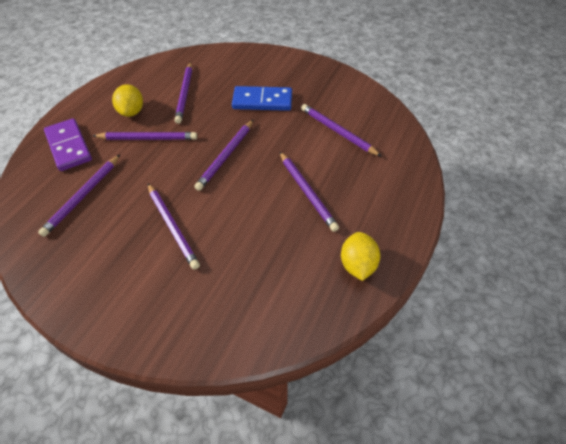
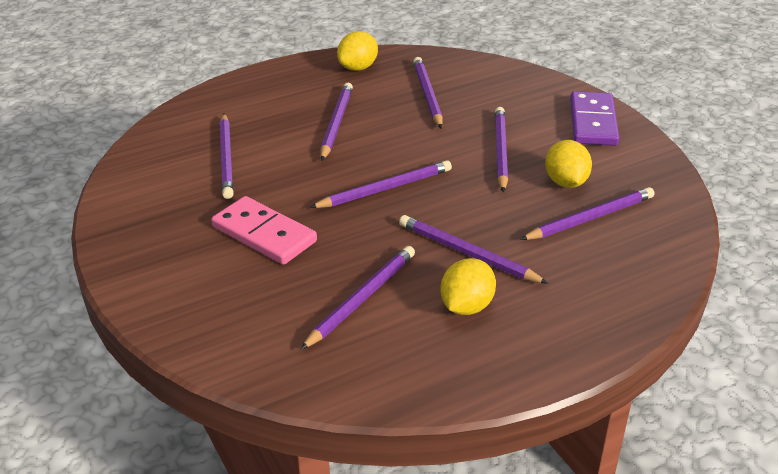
camera: 145 degrees left, 15 degrees down
purple domino [44,118,92,171] -> purple domino moved to [570,91,619,146]
blue domino [232,86,292,111] -> pink domino [211,196,317,265]
none -> purple pencil [413,57,443,129]
none -> yellow lemon [545,140,592,188]

